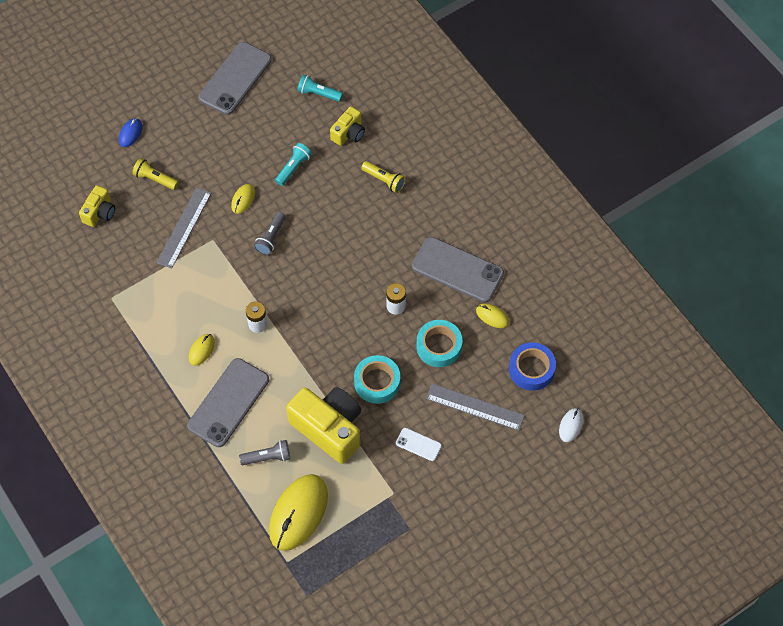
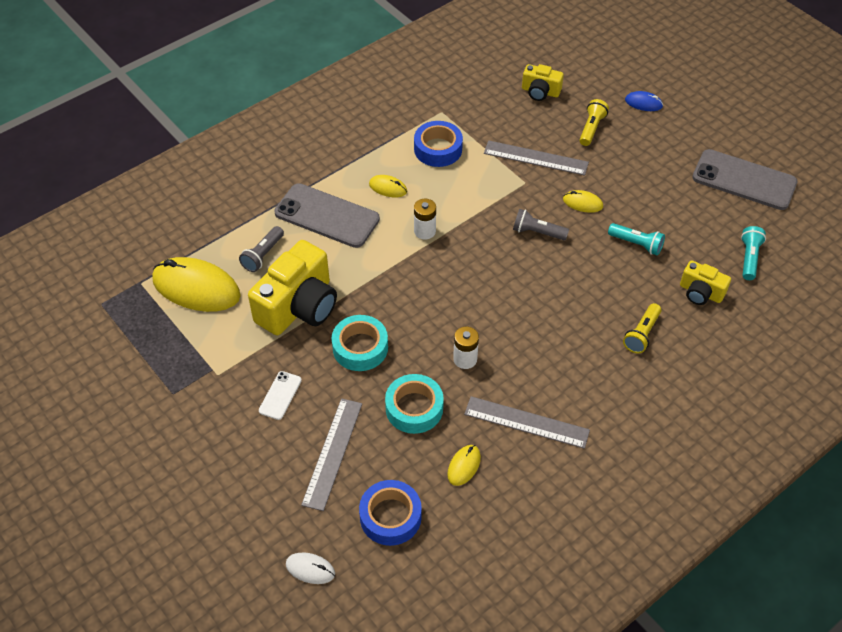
camera: 85 degrees right, 10 degrees down
grey flashlight [239,440,290,465] -> grey flashlight turned 45 degrees clockwise [239,226,284,272]
grey phone [412,237,504,302] -> grey ruler [464,396,590,449]
none -> blue tape [414,121,463,167]

